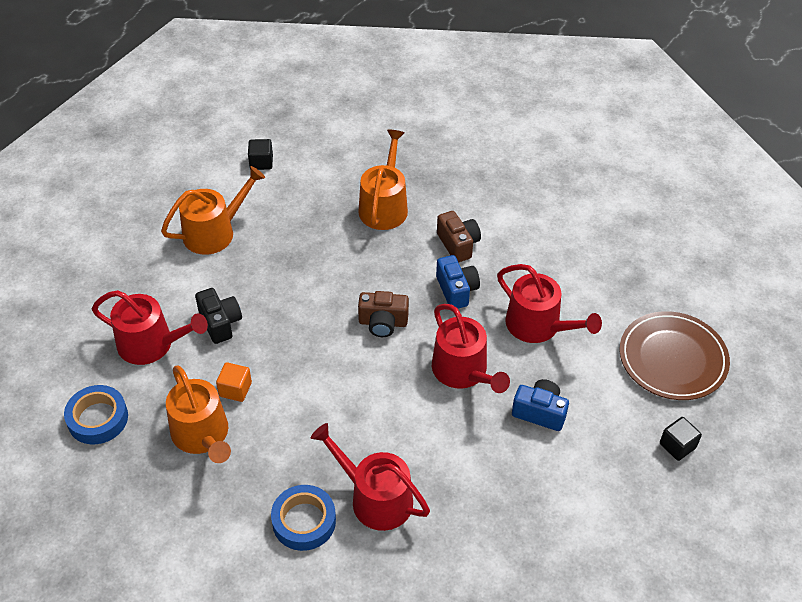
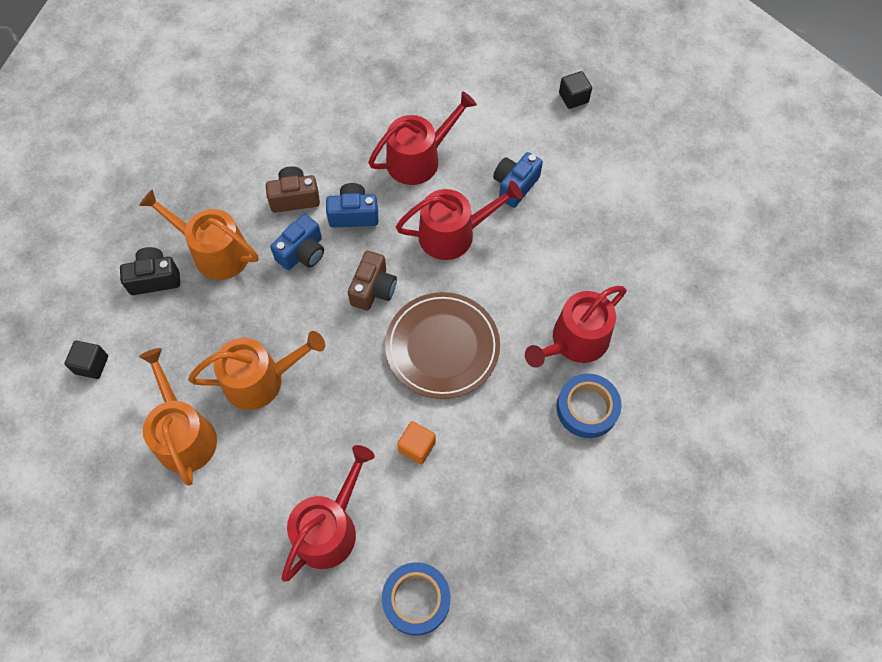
camera: 75 degrees left, 15 degrees up
orange watering can [166,365,231,463] -> orange watering can moved to [188,331,325,410]
black camera [195,288,242,344] -> black camera moved to [120,247,180,295]
brown plate [620,311,730,400] -> brown plate moved to [385,292,500,399]
none -> blue camera [270,214,324,270]

